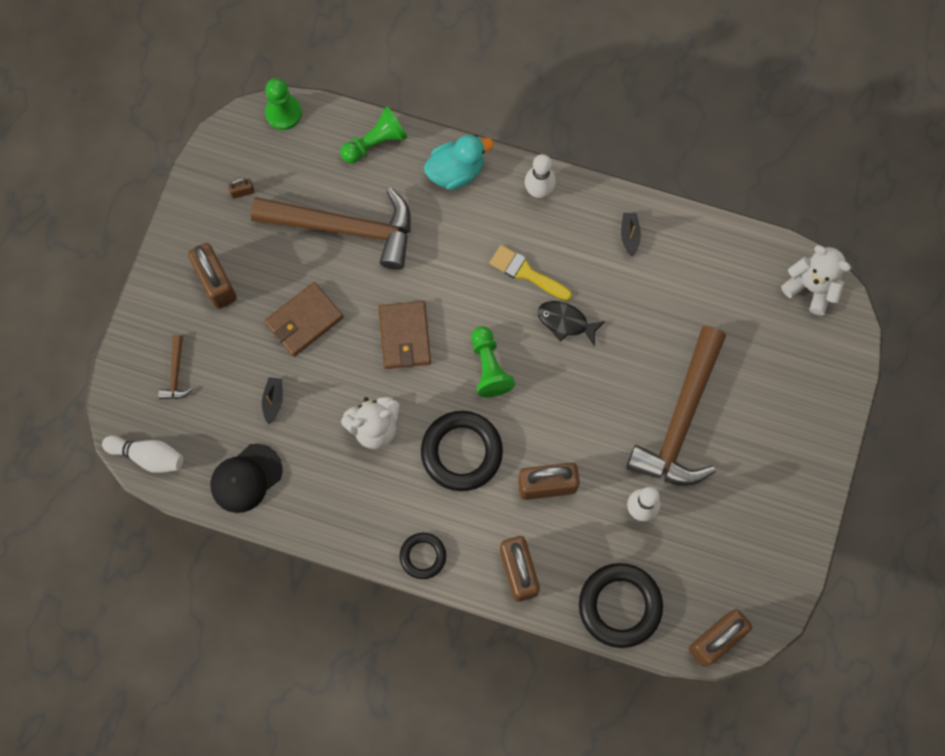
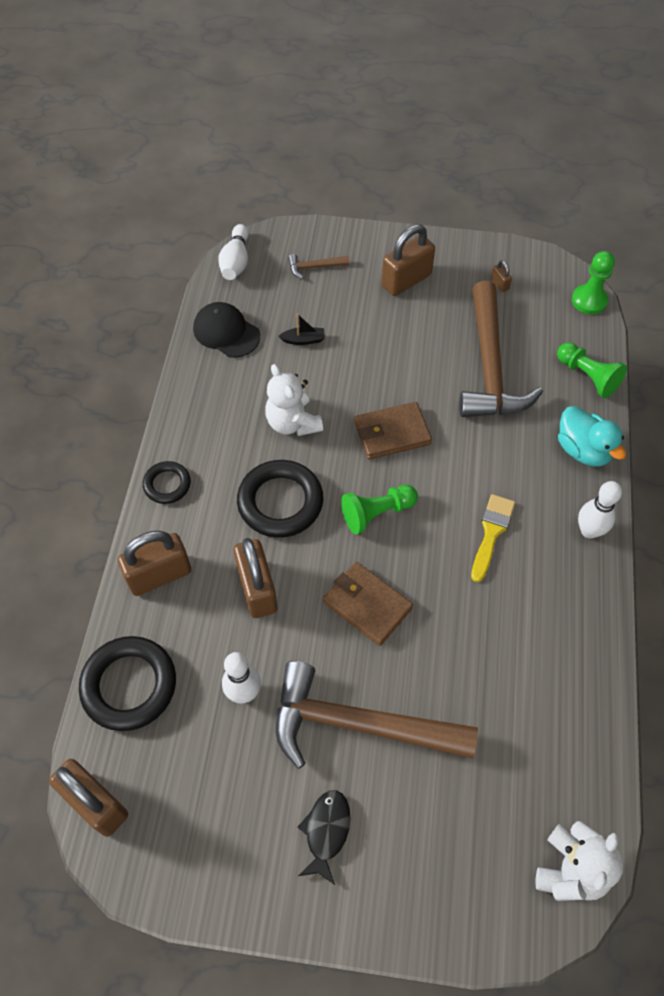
camera: 80 degrees right, 15 degrees down
brown wallet [265,282,343,357] -> brown wallet moved to [323,562,413,646]
black fish [538,301,605,346] -> black fish moved to [297,790,351,885]
black boat [621,213,641,256] -> none

